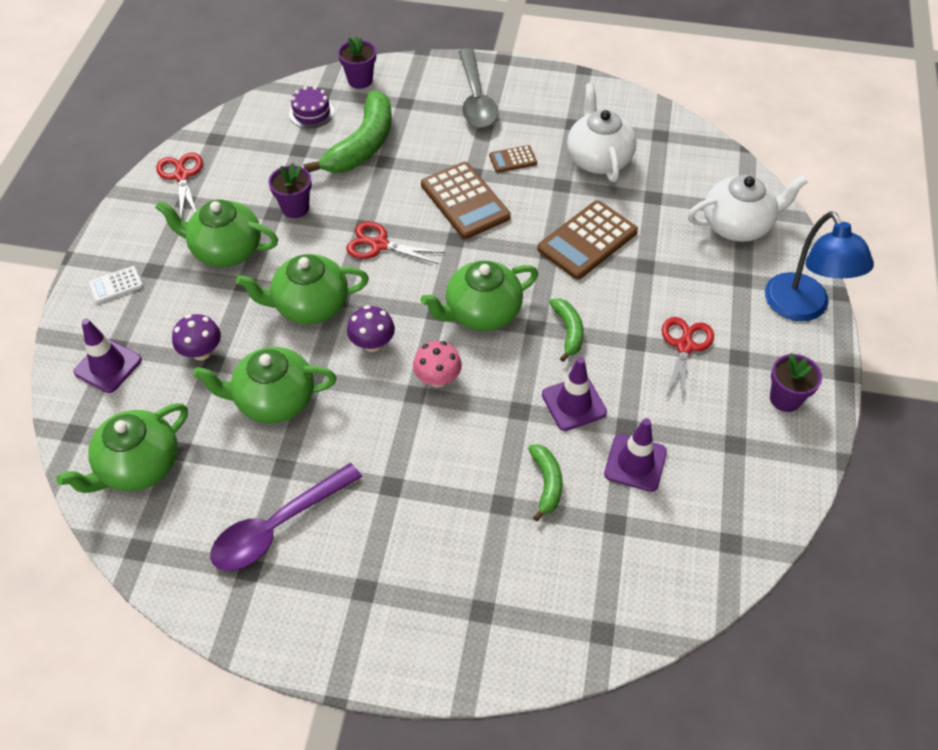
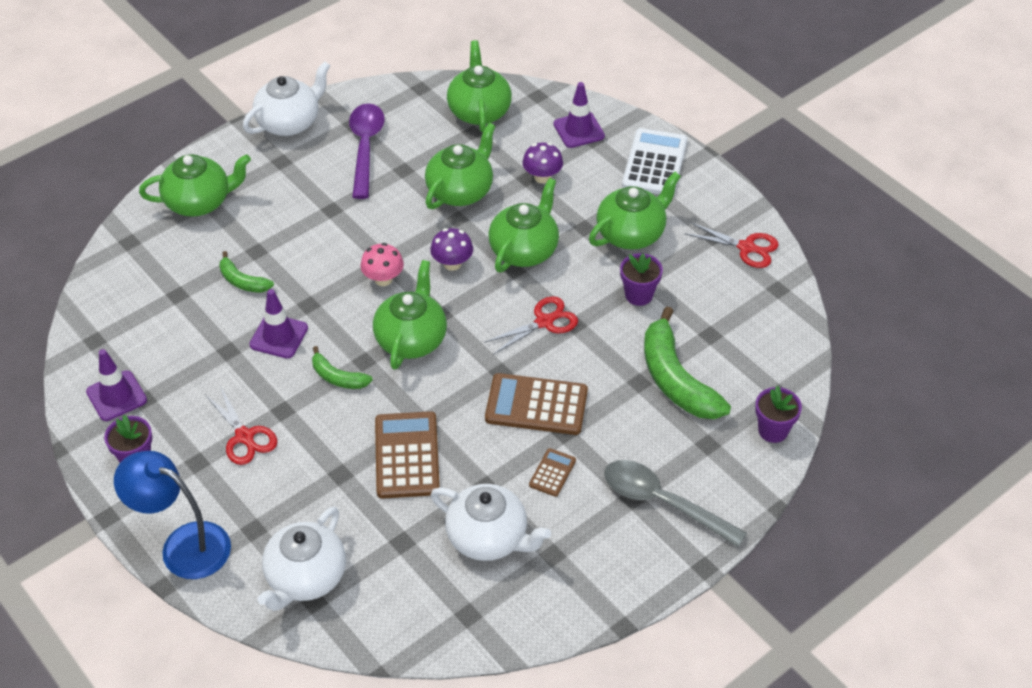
camera: 130 degrees right, 5 degrees down
white calculator [89,266,143,303] -> white calculator [622,128,687,195], size x1.99
purple cake [289,86,334,128] -> none
purple traffic cone [604,418,667,492] -> purple traffic cone moved to [86,349,147,421]
none -> green teapot [139,154,251,217]
none -> white teapot [243,61,330,136]

